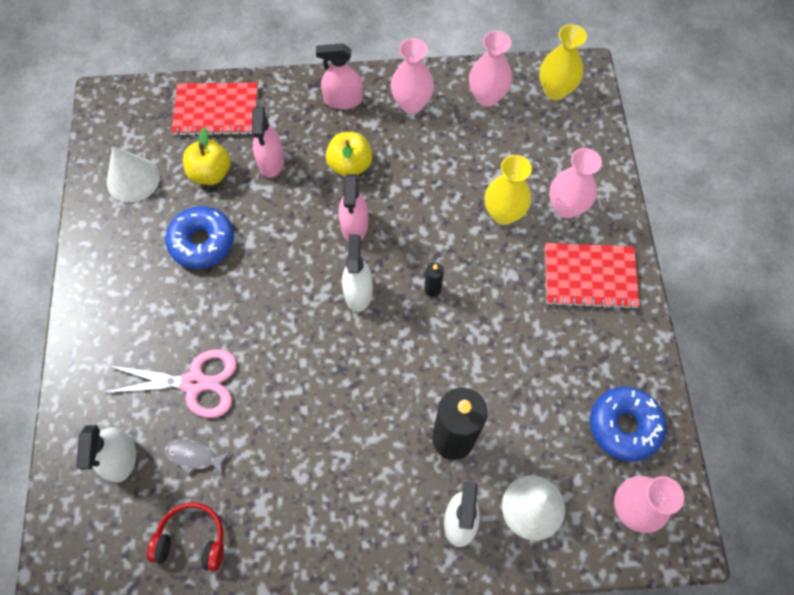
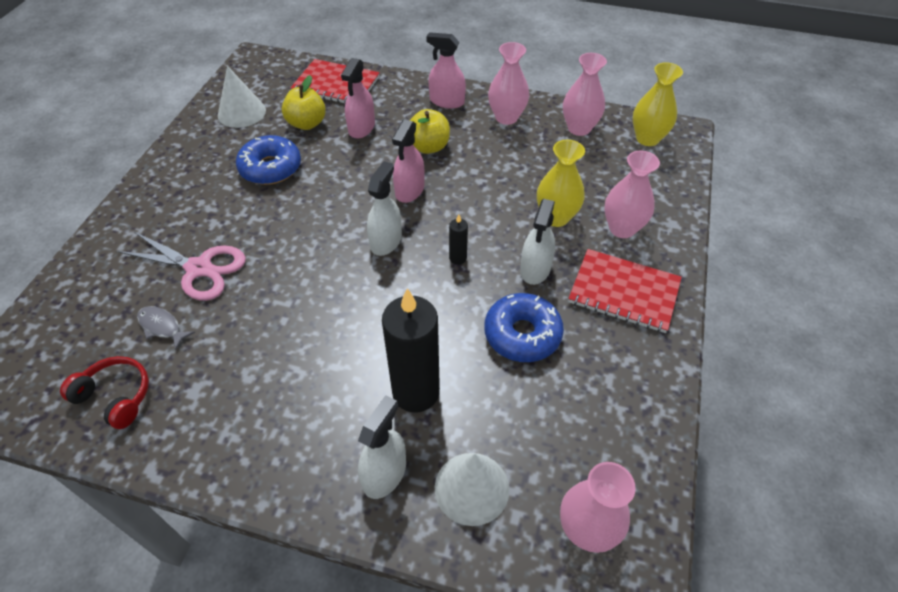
camera: 20 degrees right, 15 degrees down
white spray bottle [76,425,136,483] -> white spray bottle moved to [520,199,555,285]
blue donut [590,386,666,462] -> blue donut moved to [484,293,564,362]

